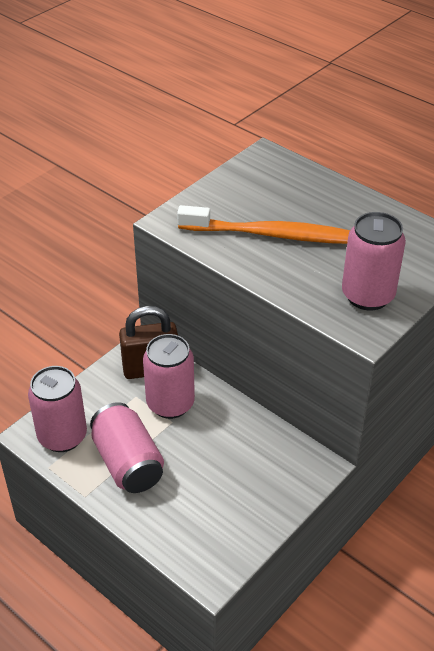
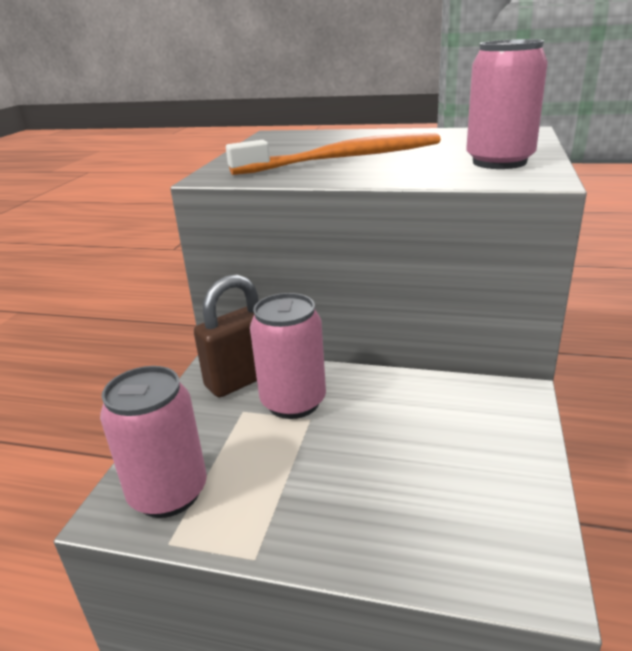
camera: 25 degrees left, 15 degrees down
pink can [90,402,164,493] -> none

